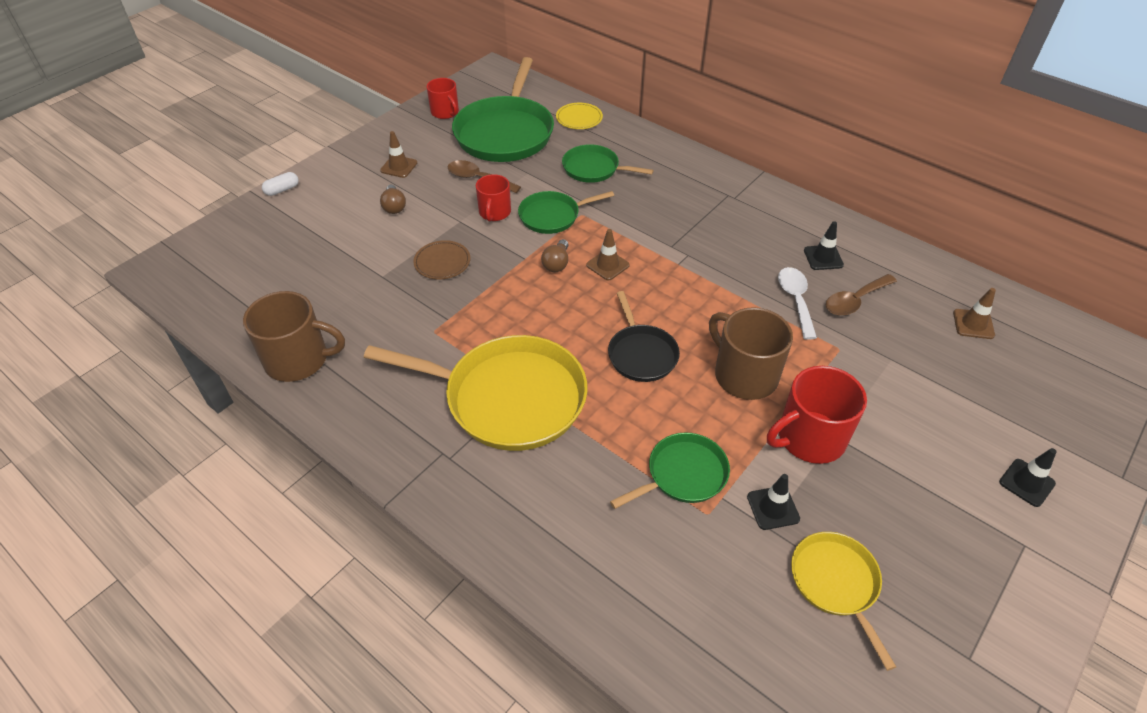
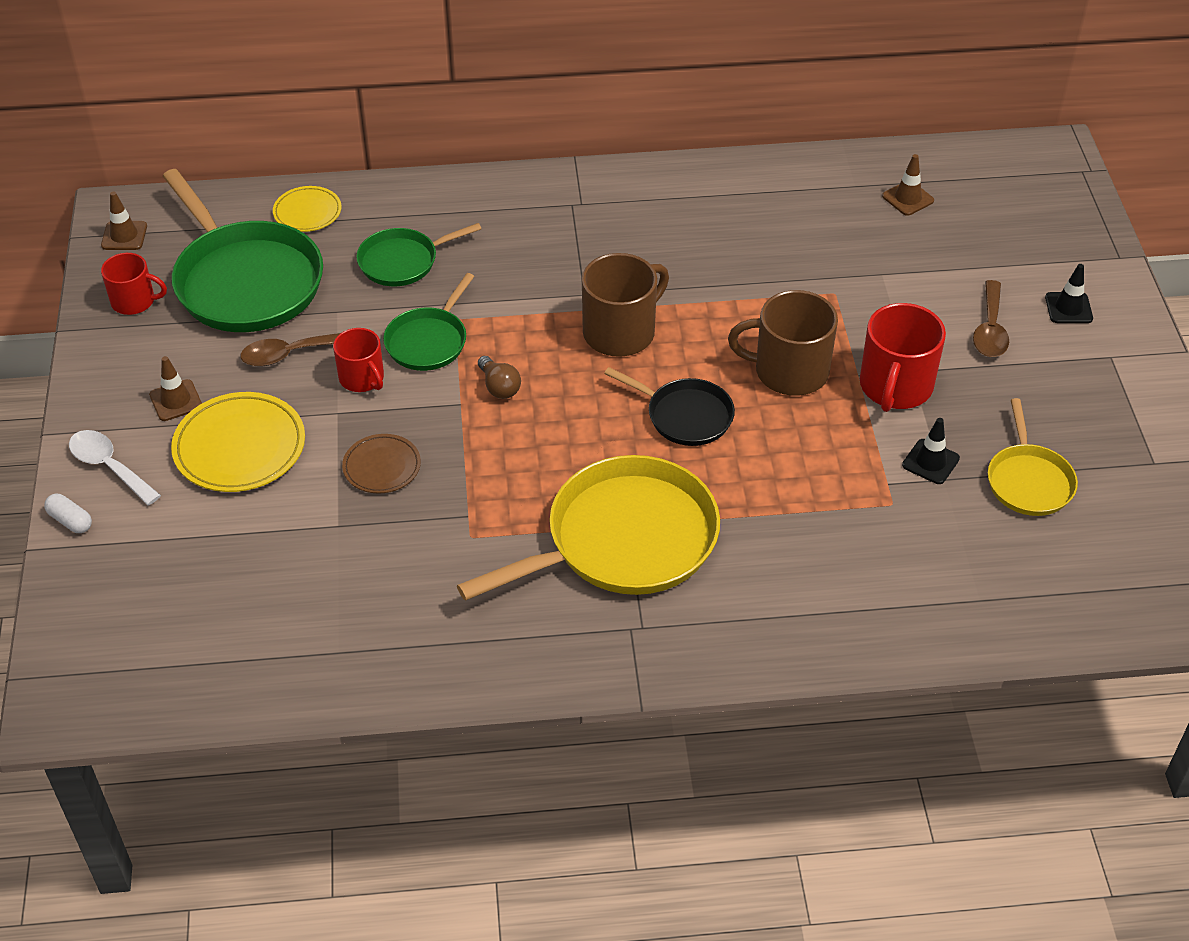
camera: 45 degrees left, 0 degrees up
brown mug [243,291,345,382] -> brown mug moved to [582,253,669,357]
white capsule [262,172,299,196] -> white capsule turned 60 degrees counterclockwise [44,494,92,533]
brown light bulb [380,185,406,214] -> yellow plate [171,392,305,492]
brown traffic cone [586,229,630,281] -> brown traffic cone moved to [101,192,147,250]
green pan [610,433,730,509] -> none
white spoon [778,267,817,340] -> white spoon moved to [69,430,161,505]
yellow pan [791,532,896,671] -> yellow pan turned 120 degrees counterclockwise [988,398,1078,516]
black traffic cone [804,221,844,270] -> none
brown spoon [826,274,897,316] -> brown spoon moved to [973,280,1009,357]

